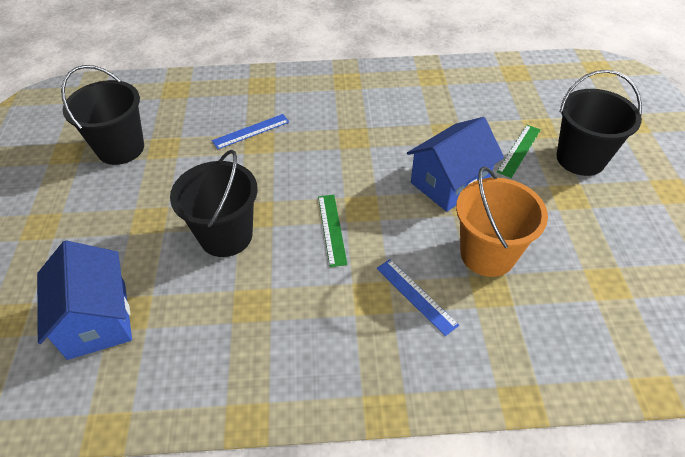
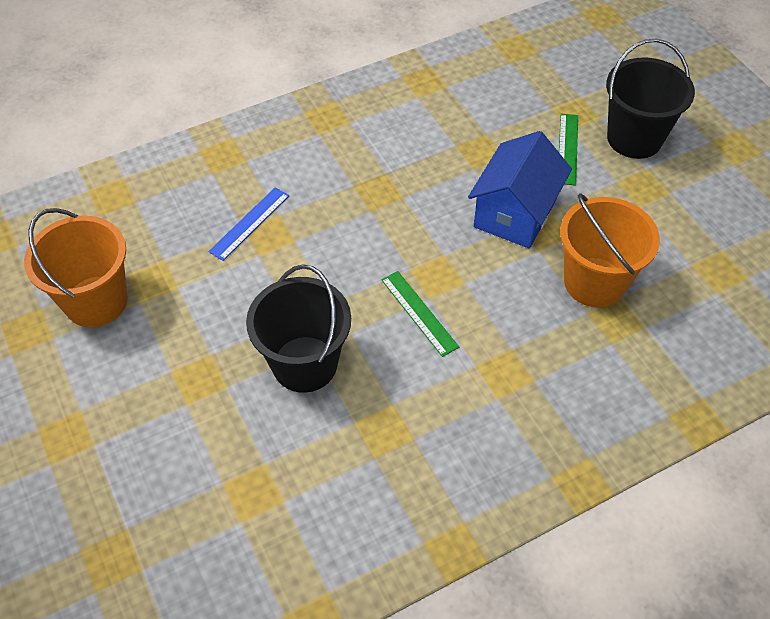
camera: 25 degrees left, 5 degrees up
blue house [37,240,132,360] -> none
black bucket [61,65,144,165] -> orange bucket [24,208,128,327]
blue ruler [377,259,459,336] -> none

